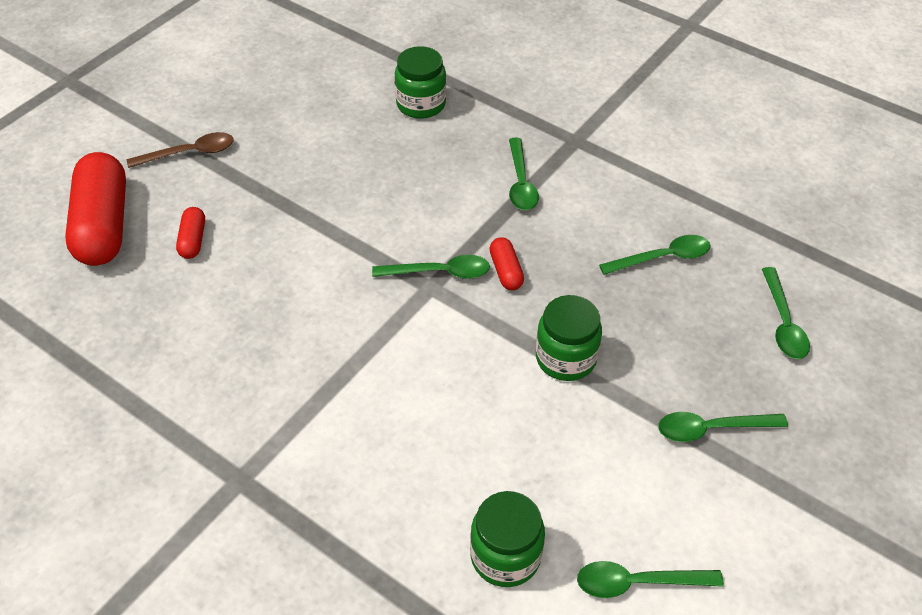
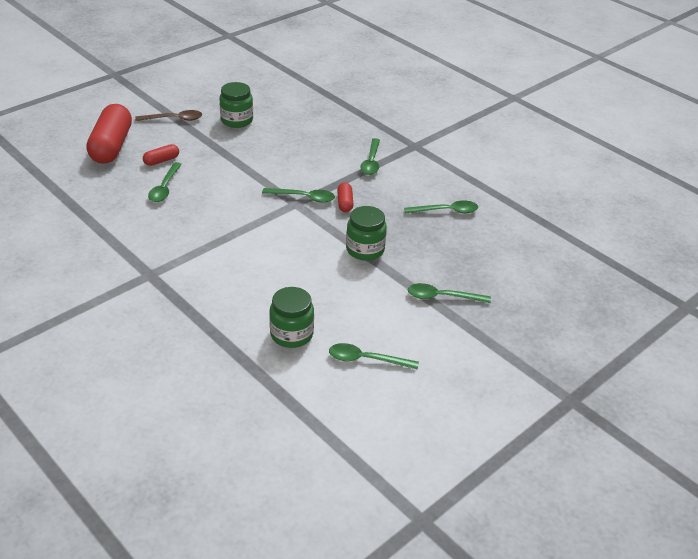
camera: 10 degrees right, 10 degrees down
red capsule [176,207,205,259] -> red capsule turned 45 degrees clockwise [143,144,179,166]
green jar [395,46,446,119] -> green jar moved to [219,82,253,128]
green spoon [762,267,810,359] -> green spoon moved to [148,162,182,202]

